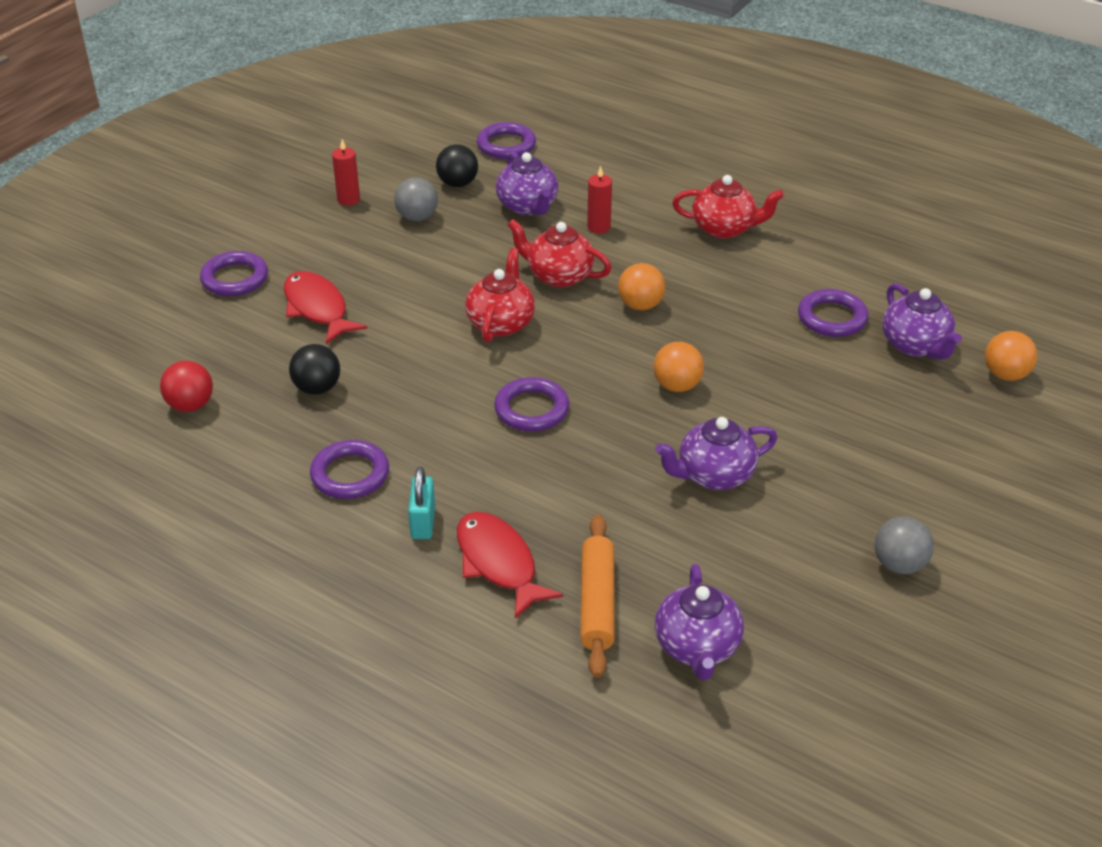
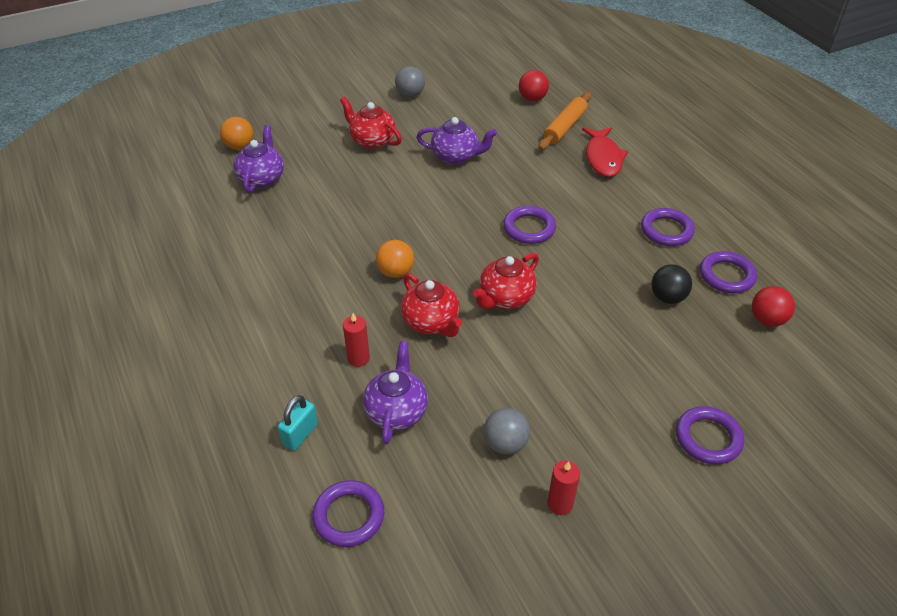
camera: 150 degrees left, 5 degrees up
red fish [284,271,367,344] -> none
turquoise padlock [408,467,435,539] -> turquoise padlock moved to [278,395,318,451]
black ball [436,144,478,187] -> none
orange ball [653,342,704,392] -> none
purple teapot [655,564,744,680] -> red ball [519,70,549,101]
red teapot [672,175,784,239] -> red teapot moved to [340,97,402,149]
purple ring [798,289,868,337] -> purple ring moved to [700,251,757,293]

